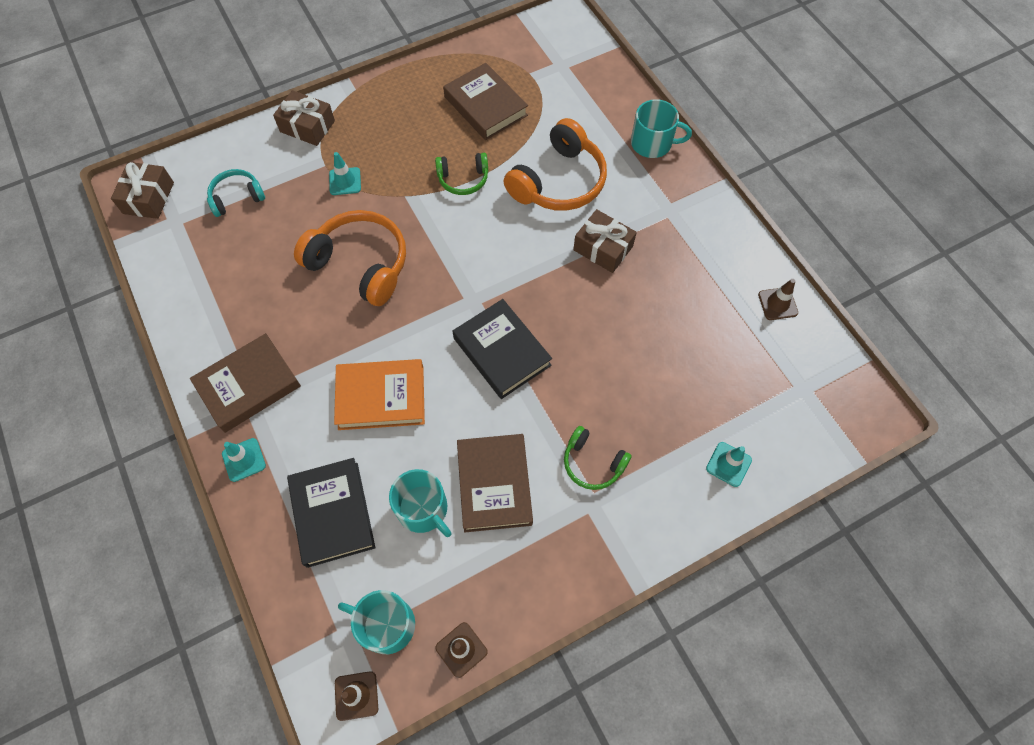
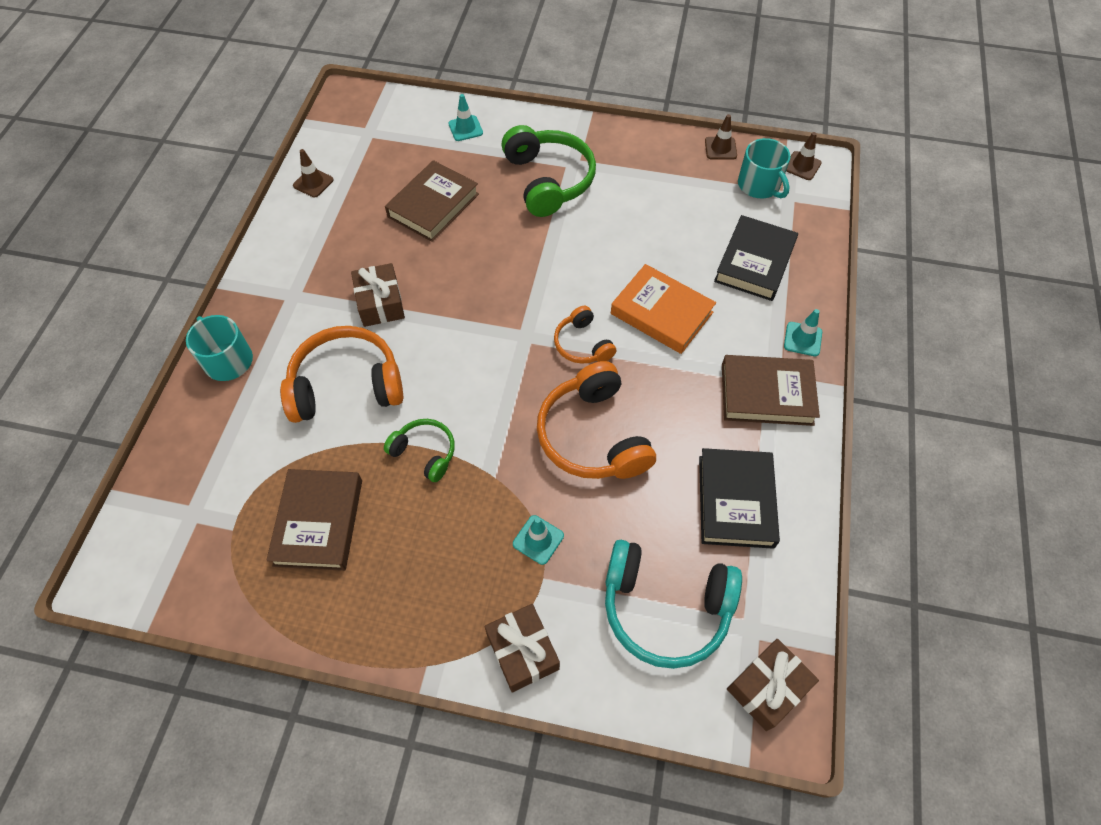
camera: 140 degrees left, 5 degrees down
turquoise headphones [207,169,265,217] -> turquoise headphones [605,540,742,669], size x1.82
turquoise mug [389,469,452,537] -> none
black book [452,299,552,399] -> black book moved to [699,448,780,549]
brown book [457,434,533,532] -> brown book moved to [385,160,479,242]
green headphones [564,426,632,490] -> green headphones [501,125,596,217], size x1.82
none -> orange headphones [554,306,616,364]

